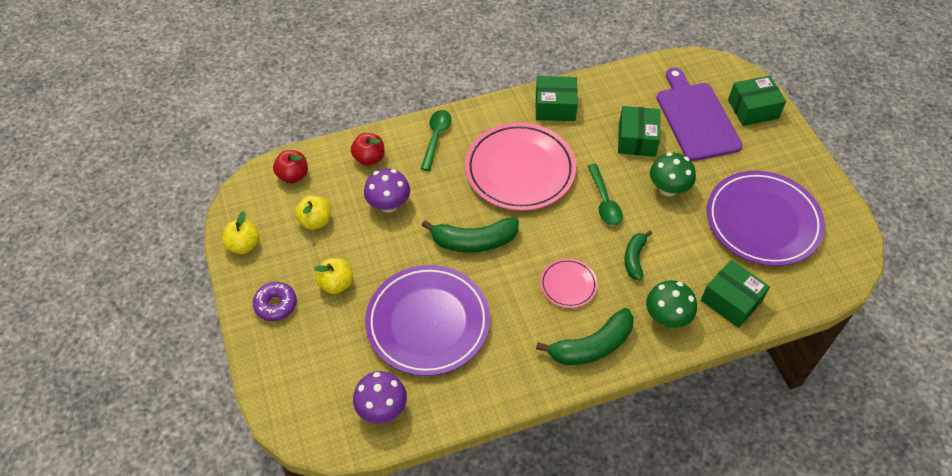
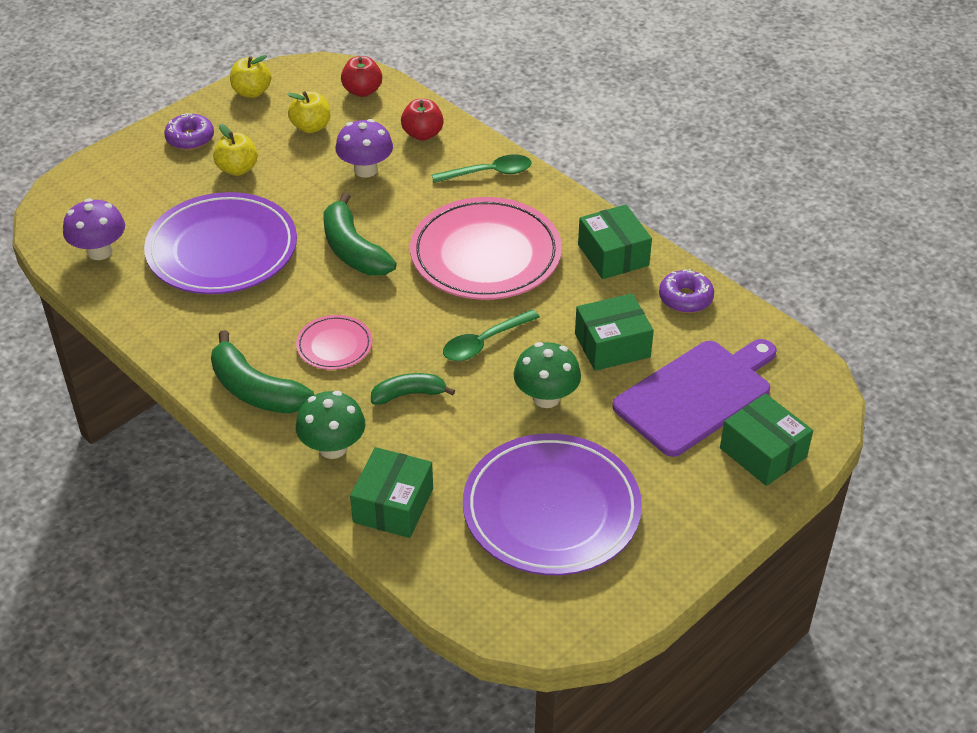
camera: 65 degrees right, 10 degrees down
none -> purple donut [659,269,714,313]

